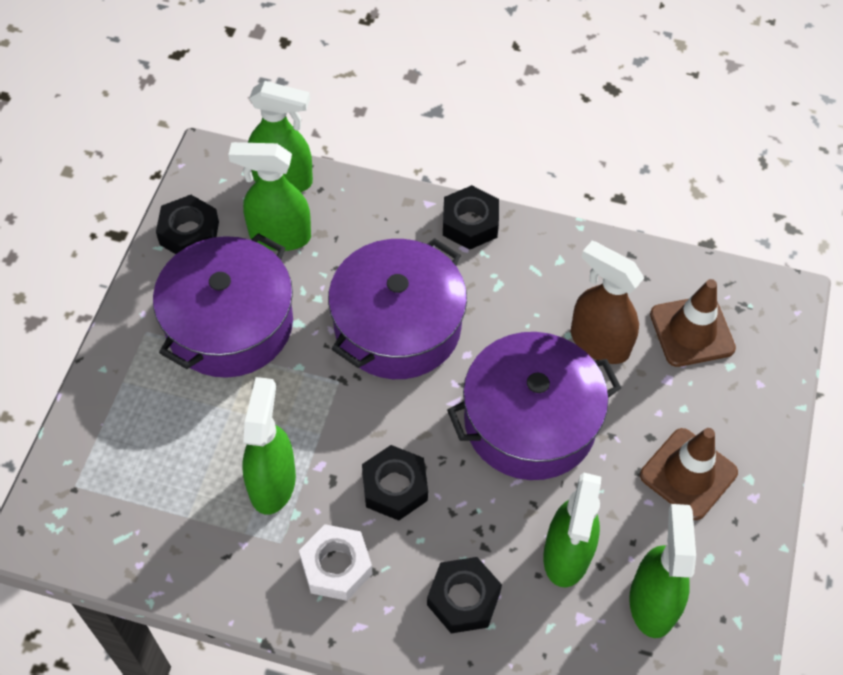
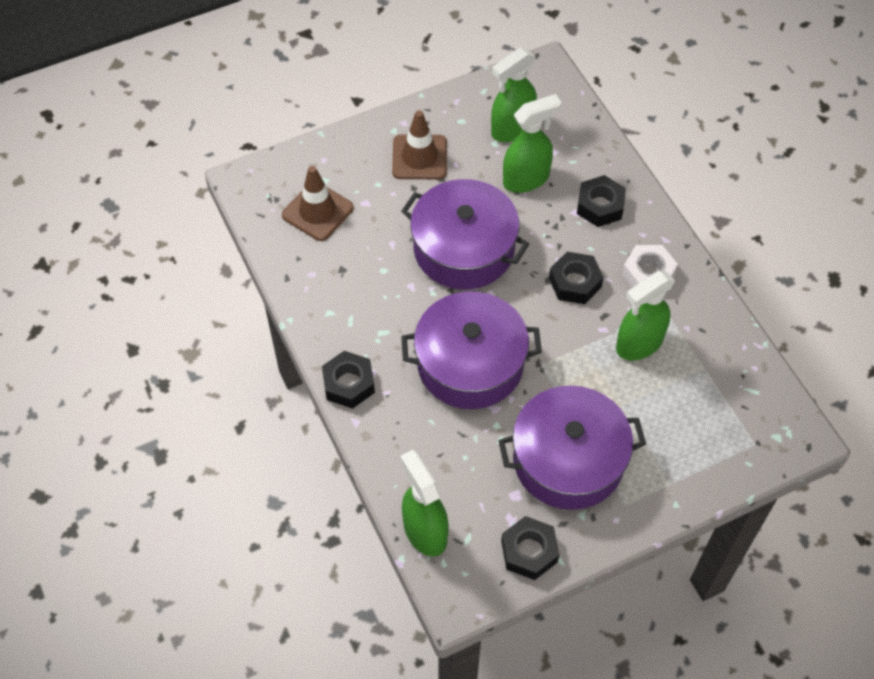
camera: 130 degrees left, 0 degrees up
green spray bottle [228,142,311,251] -> none
brown spray bottle [571,241,644,364] -> none

